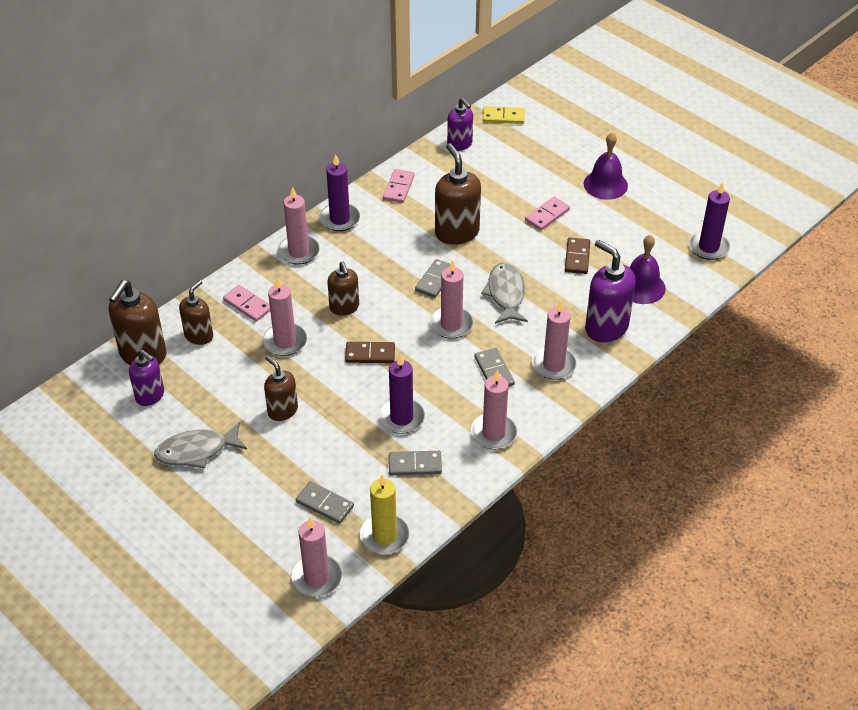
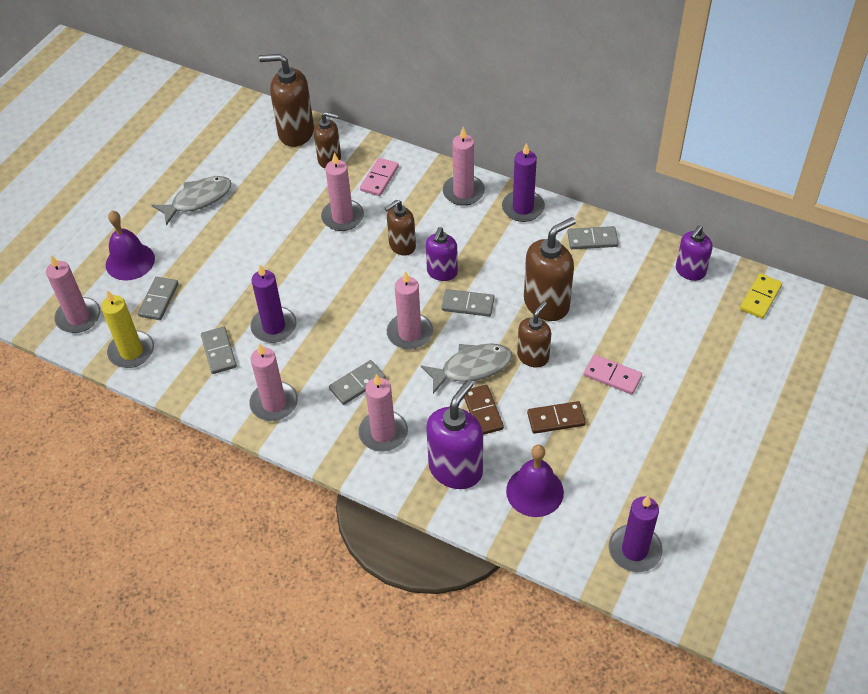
camera: 75 degrees right, 5 degrees up
purple soap dispenser [129,350,164,406] -> purple soap dispenser moved to [426,227,458,281]
grey fish [154,422,247,469] -> grey fish turned 90 degrees clockwise [152,176,232,226]
brown soap dispenser [264,356,298,421] -> brown soap dispenser moved to [517,301,551,368]
brown domino [345,342,395,363] -> brown domino moved to [464,385,504,435]
pink domino [383,169,415,203] -> grey domino [567,226,619,249]
yellow domino [483,106,525,124] -> yellow domino turned 45 degrees clockwise [740,273,782,319]
purple bell [584,132,628,200] -> purple bell moved to [106,211,155,281]

